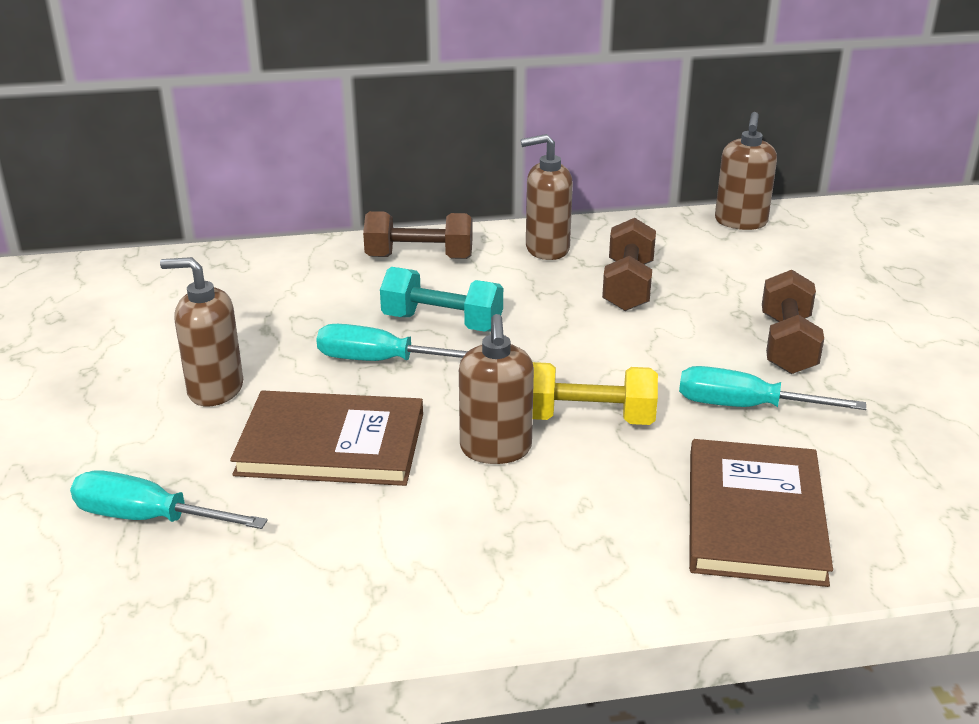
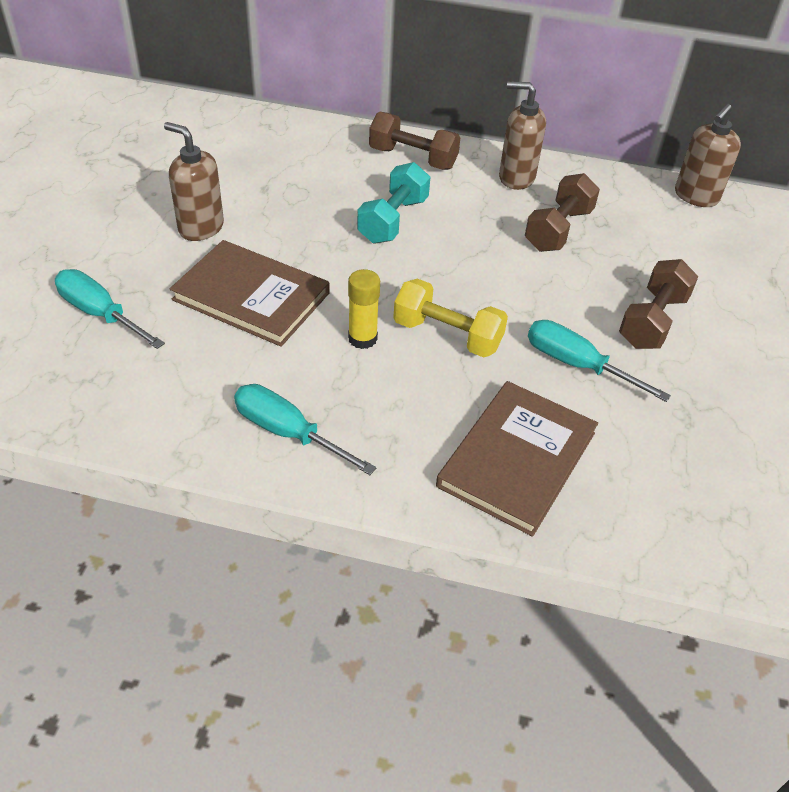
camera: 20 degrees right, 15 degrees up
turquoise screwdriver [316,324,468,361] -> turquoise screwdriver moved to [234,384,377,475]
turquoise dumbbell [380,267,503,332] -> turquoise dumbbell turned 75 degrees clockwise [357,162,430,244]
brown soap dispenser [459,314,534,464] -> yellow glue stick [348,269,380,349]

